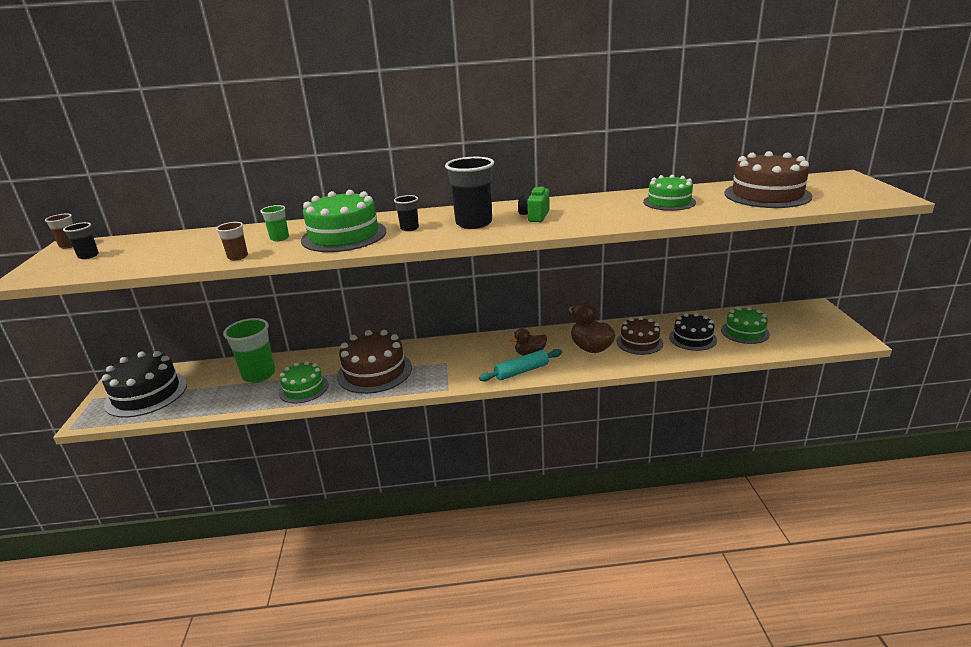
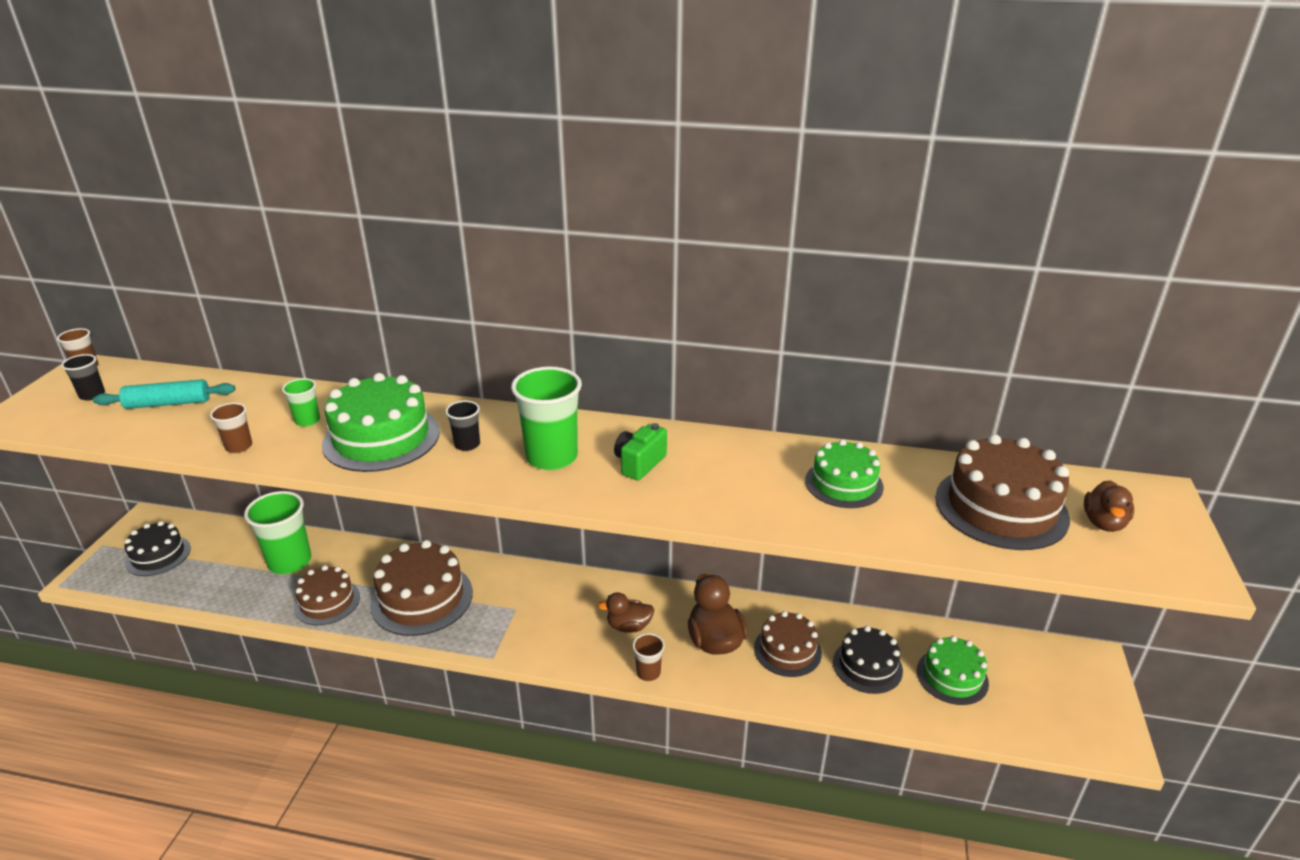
camera: 15 degrees right, 5 degrees up
black cake [102,351,187,418] -> black cake [124,521,191,576], size x0.63
green cake [279,361,328,403] -> brown cake [294,565,360,625]
black cup [445,157,494,229] -> green cup [511,366,582,470]
turquoise rolling pin [479,349,562,382] -> turquoise rolling pin moved to [93,379,235,409]
none -> brown cup [633,633,665,681]
none -> brown duck [1084,480,1134,532]

